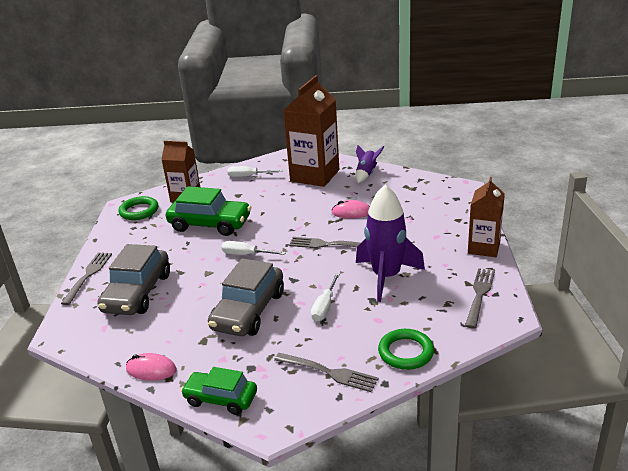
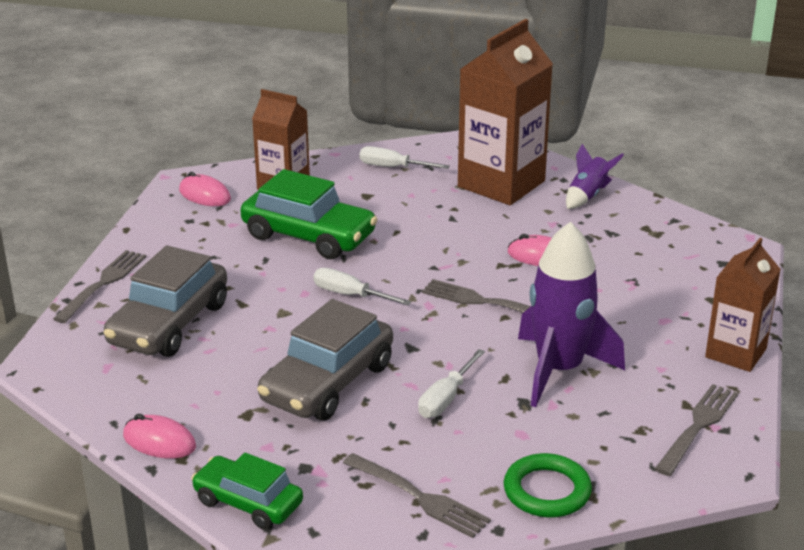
camera: 10 degrees right, 0 degrees up
green ring [119,196,158,220] -> pink mouse [179,172,231,206]

